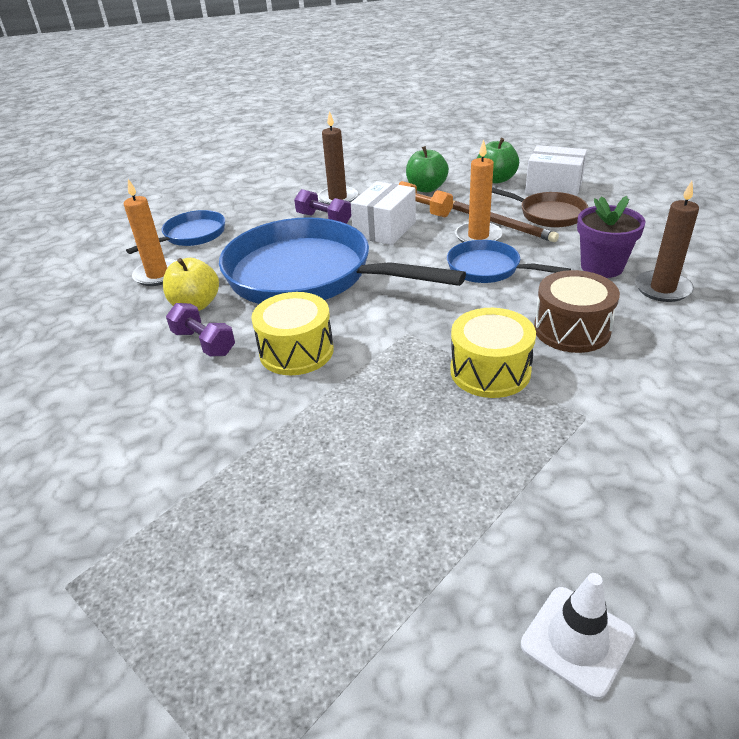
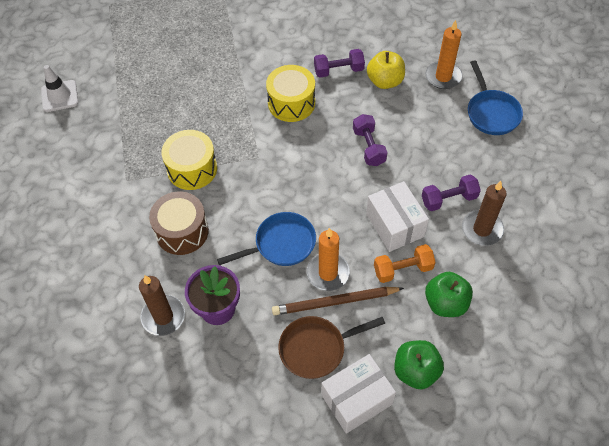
camera: 125 degrees right, 20 degrees up
blue pan [219,217,466,304] -> purple dumbbell [353,114,388,166]

